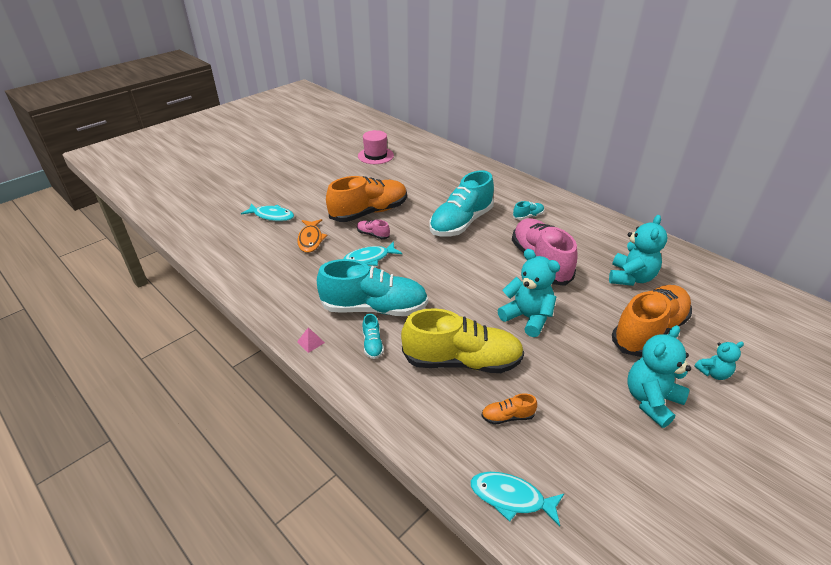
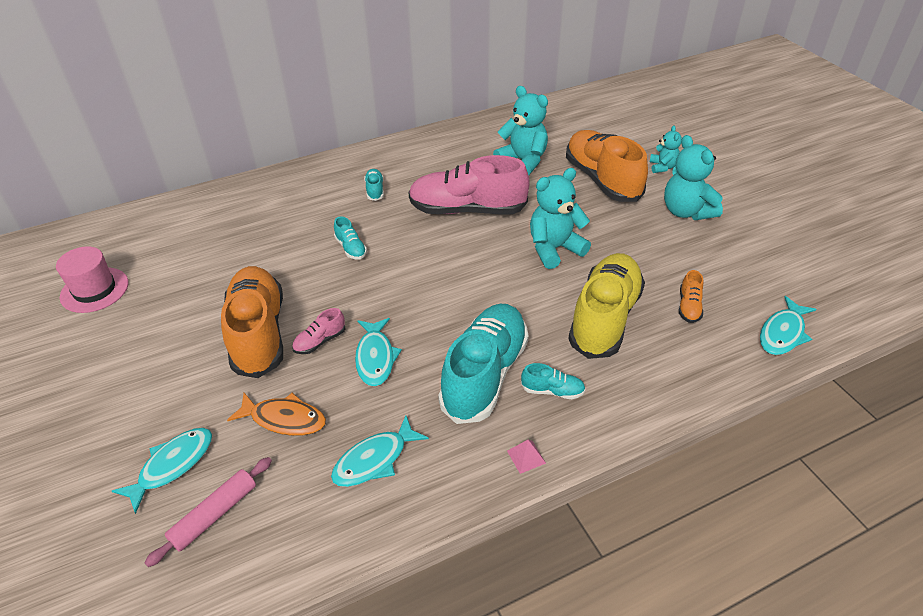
camera: 70 degrees left, 5 degrees up
turquoise shoe [429,171,494,236] -> turquoise shoe [334,217,367,260], size x0.42
none -> pink rolling pin [144,457,272,567]
none -> turquoise fish [331,416,429,487]

